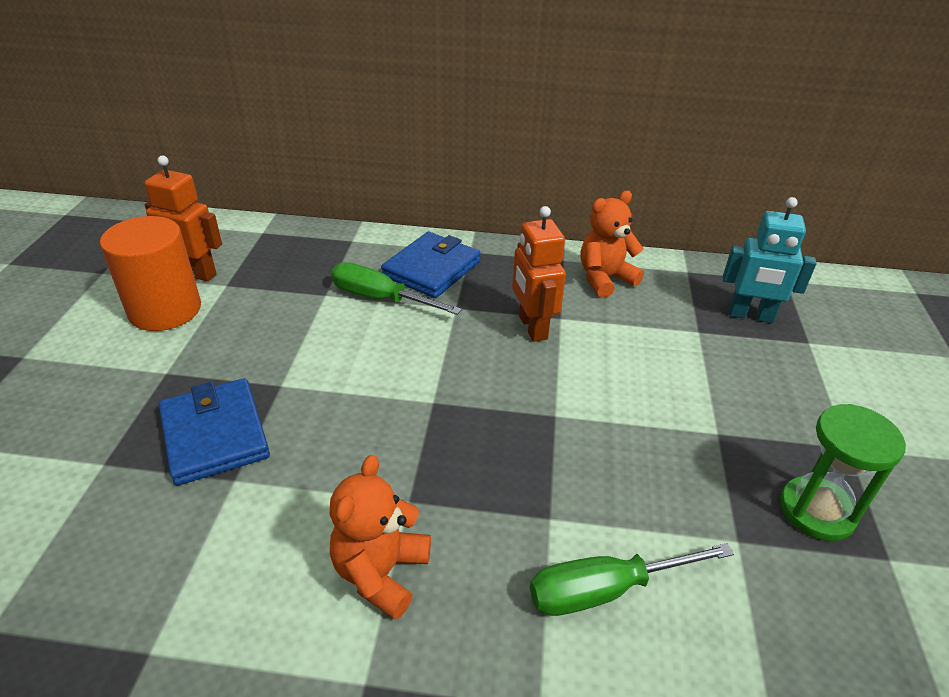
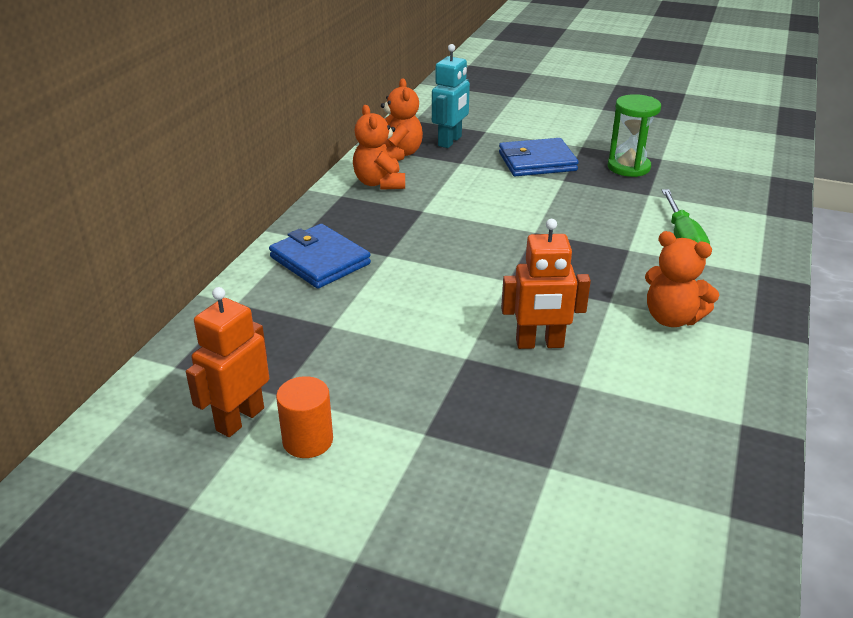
camera: 75 degrees left, 5 degrees down
orange cylinder [100,216,201,331] -> orange cylinder [276,376,333,458], size x0.60
blue wallet [159,378,270,486] -> blue wallet moved to [499,138,579,176]
green screwdriver [331,262,462,315] -> none
orange robot [512,206,566,342] -> orange robot moved to [501,219,591,349]
none -> orange teddy bear [381,78,423,161]

